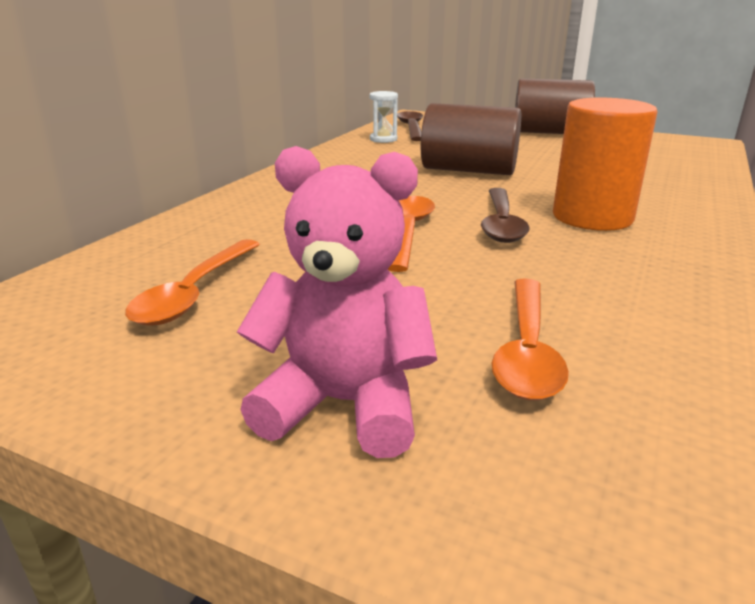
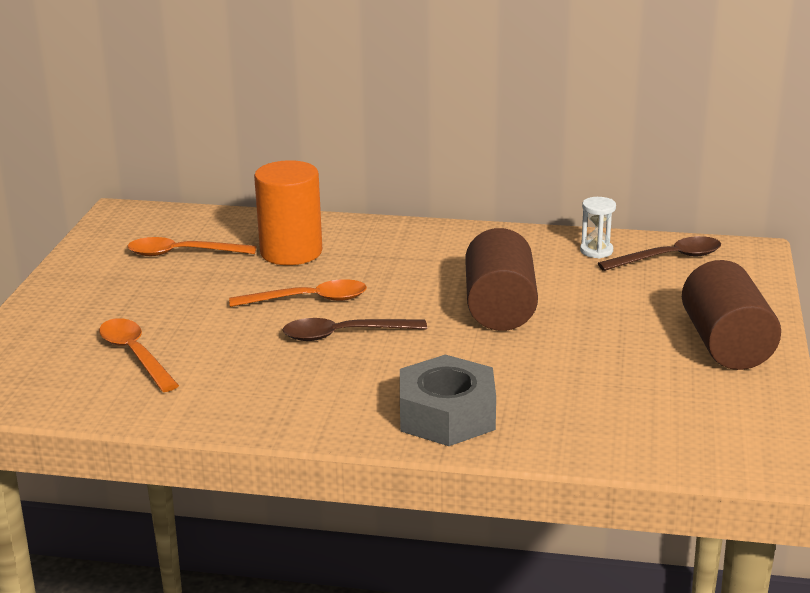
camera: 75 degrees right, 0 degrees up
pink teddy bear [237,146,437,458] -> none
orange spoon [492,278,569,401] -> orange spoon turned 60 degrees clockwise [99,318,179,392]
orange cylinder [553,98,657,231] -> orange cylinder moved to [254,160,322,265]
none -> grey nut [400,354,496,446]

